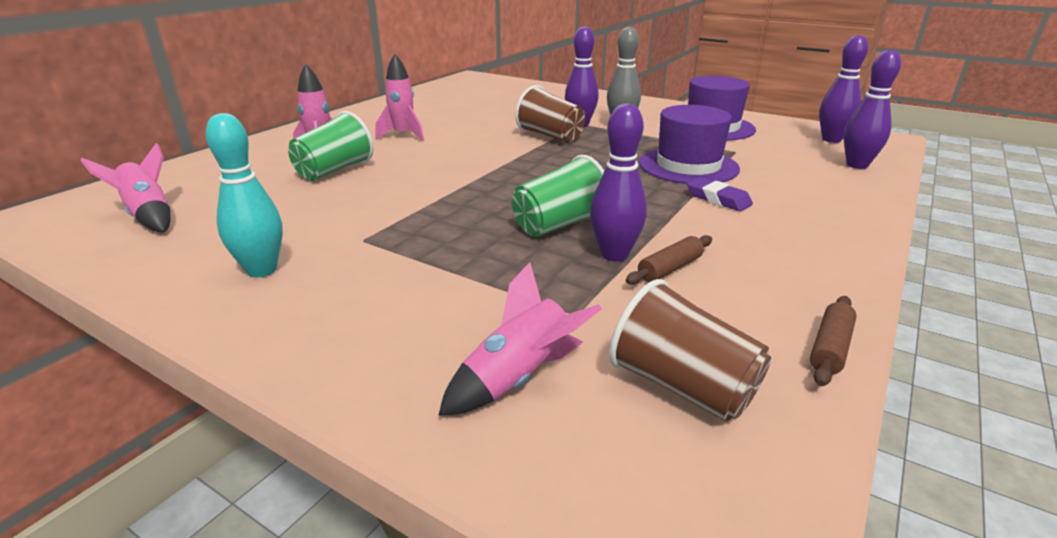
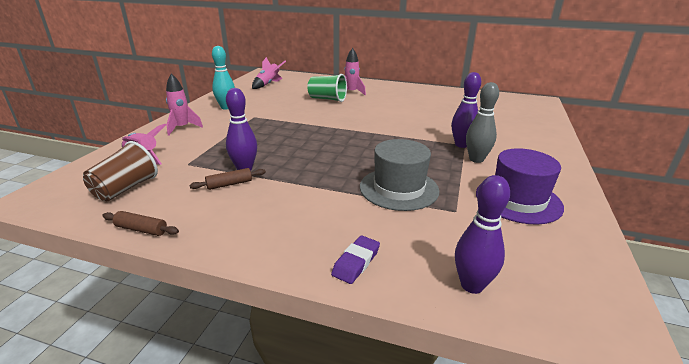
camera: 75 degrees right, 0 degrees up
pink rocket [375,54,424,141] -> pink rocket moved to [166,74,203,136]
green cup [512,155,604,237] -> none
brown cup [515,85,585,143] -> none
brown rolling pin [626,235,712,285] -> brown rolling pin turned 60 degrees counterclockwise [189,168,266,190]
purple hat [639,105,740,184] -> grey hat [360,139,439,211]
purple eraser [687,177,753,211] -> purple eraser moved to [331,236,380,284]
purple bowling pin [819,35,869,143] -> none

